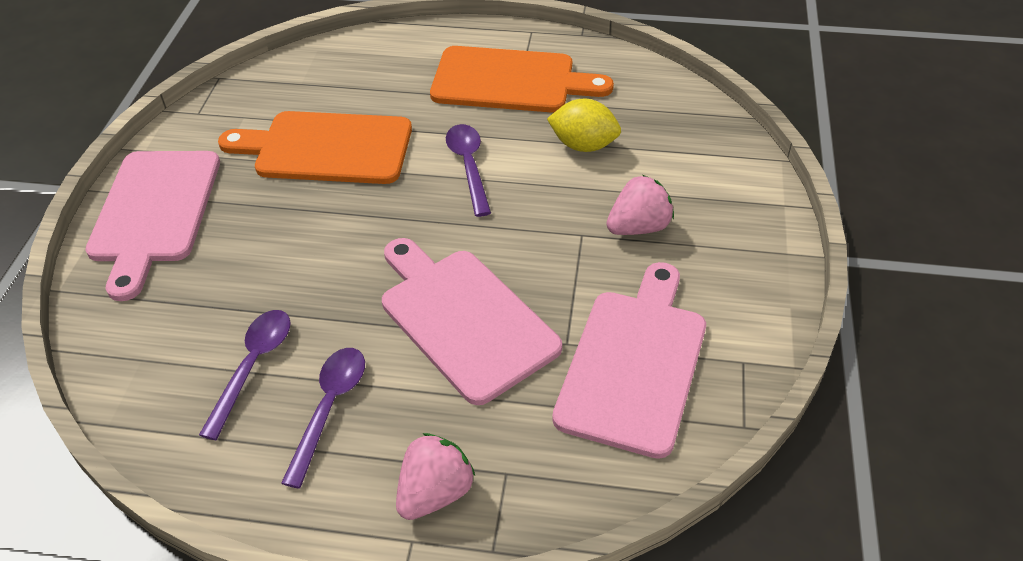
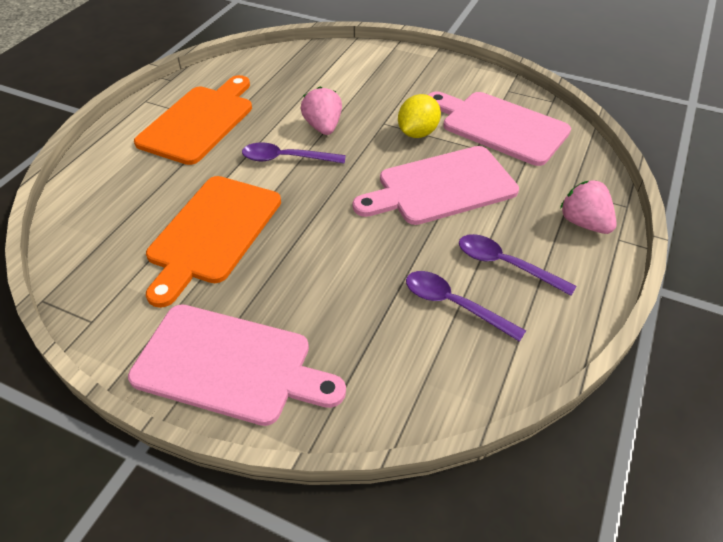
camera: 75 degrees left, 0 degrees up
yellow lemon [547,98,621,152] -> yellow lemon moved to [398,94,441,138]
pink strawberry [606,175,674,235] -> pink strawberry moved to [300,86,342,135]

